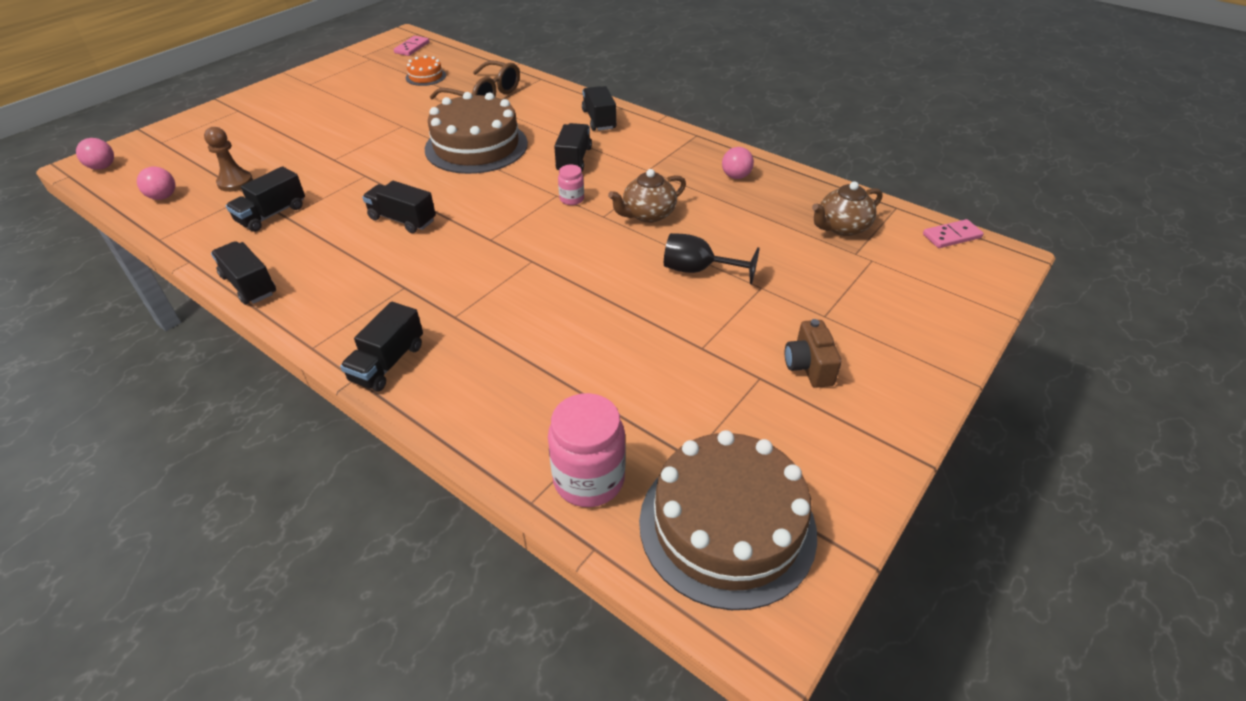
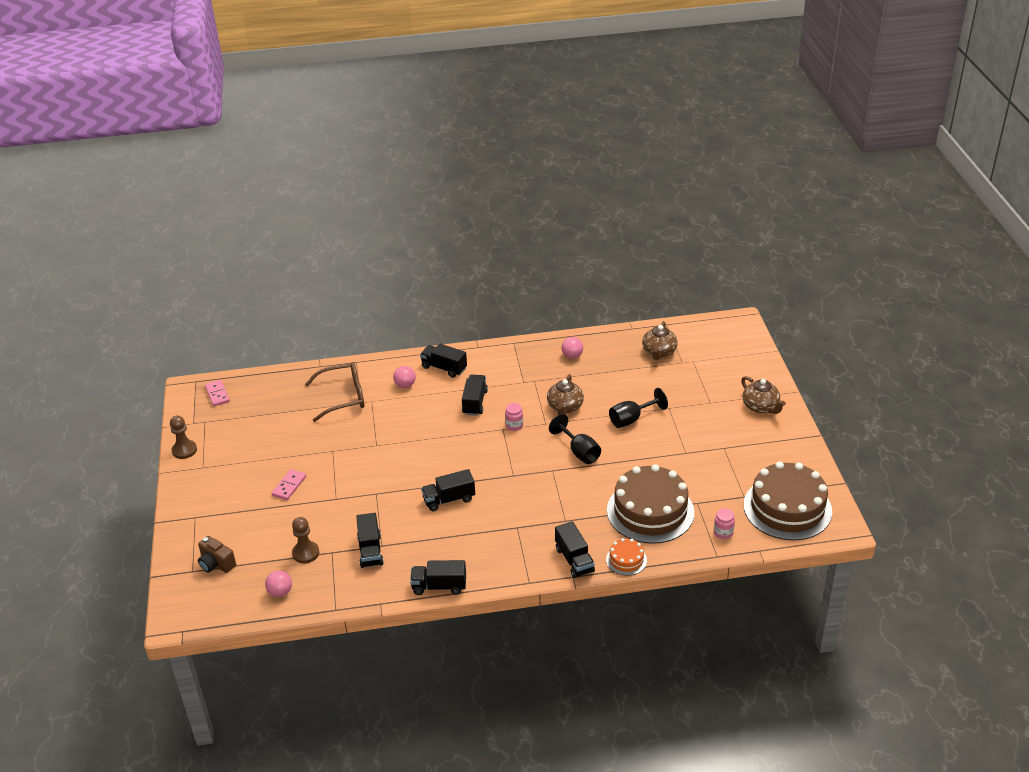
camera: 45 degrees left, 5 degrees down
pink ball [76,138,114,170] -> pink ball moved to [393,366,416,388]
orange cake [406,55,446,86] -> orange cake moved to [606,538,647,576]
brown cake [425,92,528,174] -> brown cake moved to [607,464,694,544]
pink jar [548,393,626,507] -> pink jar [714,508,735,539], size x0.51
black truck [554,123,592,171] -> black truck turned 45 degrees clockwise [462,375,488,416]
brown camera [785,319,842,388] -> brown camera moved to [198,536,236,573]
pink domino [923,219,984,248] -> pink domino moved to [271,469,306,500]
none -> brown pawn [170,416,197,459]
none -> black goblet [549,414,601,464]
none -> brown teapot [741,376,786,414]

